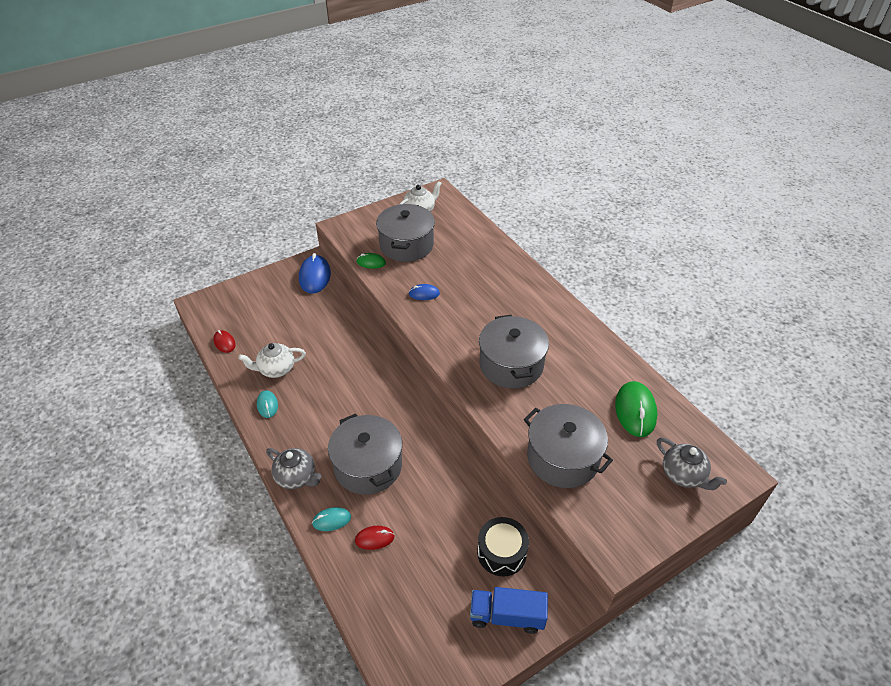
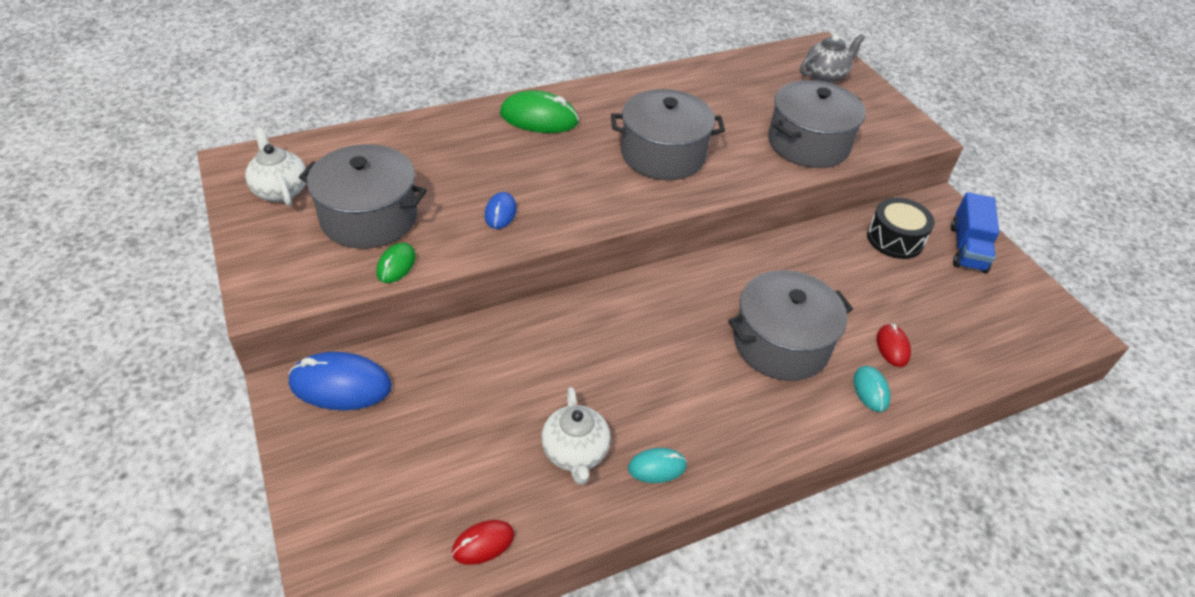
camera: 85 degrees left, 0 degrees up
grey teapot [266,448,321,489] -> none
green mouse [615,381,657,437] -> green mouse moved to [500,90,579,133]

